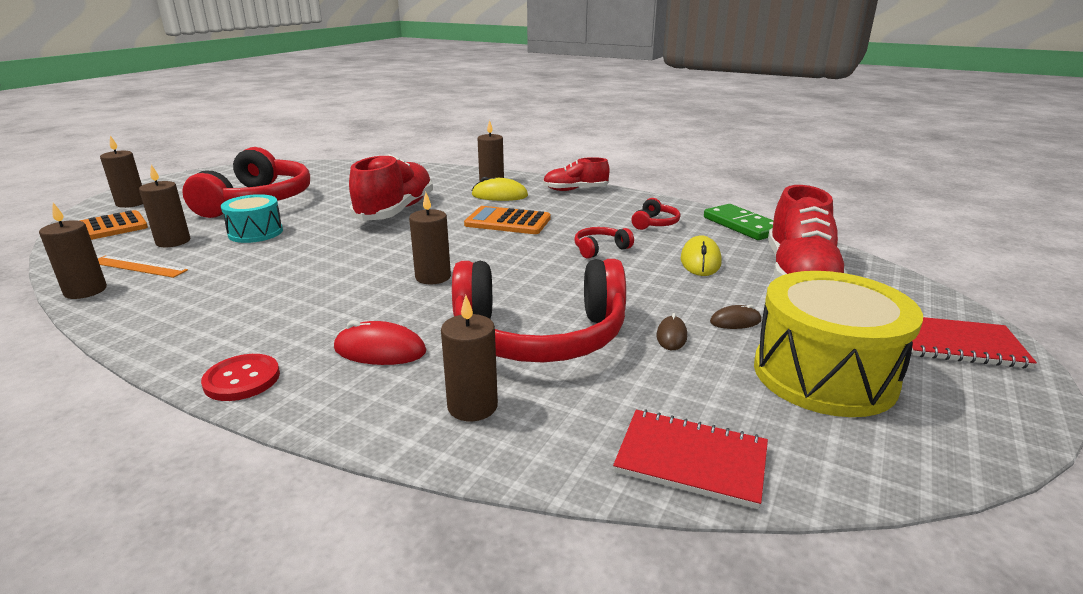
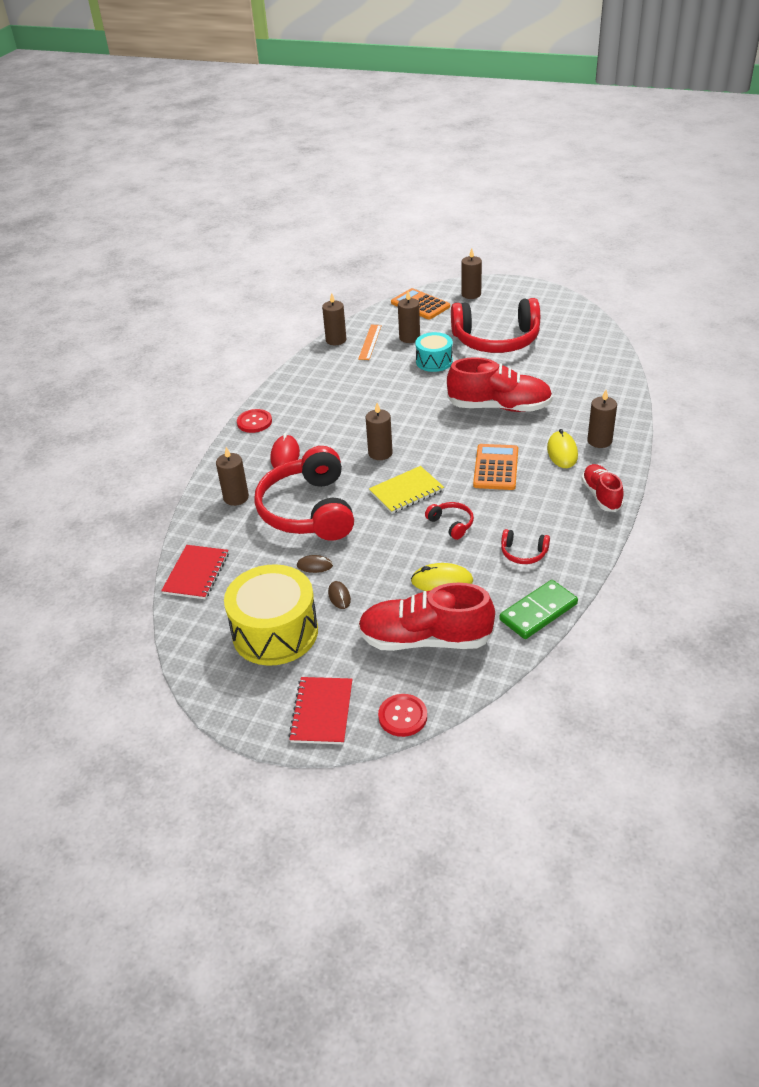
camera: 85 degrees right, 15 degrees up
none -> yellow notebook [369,466,444,514]
none -> red button [378,694,427,737]

